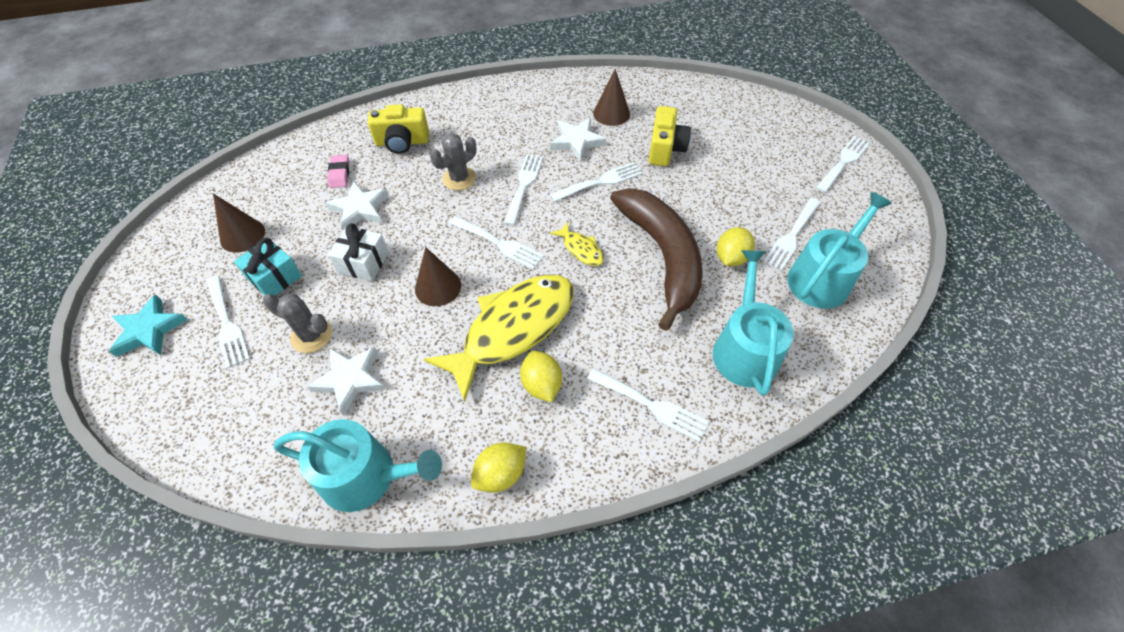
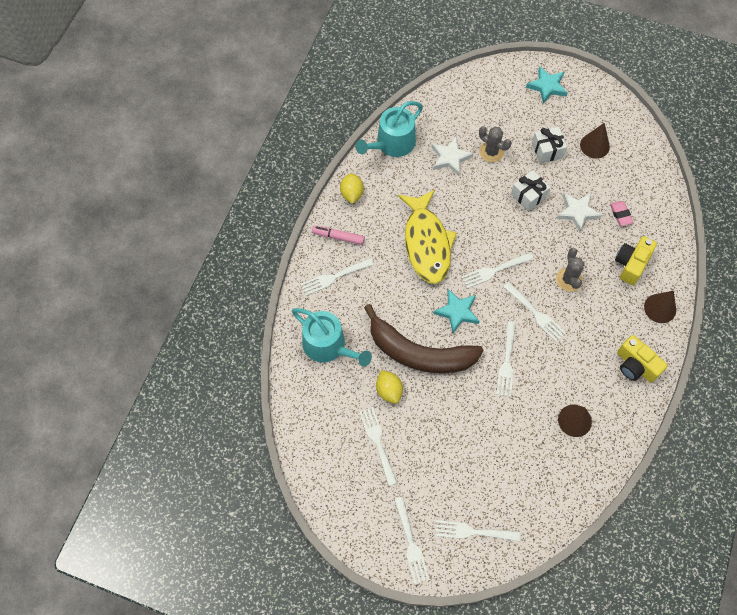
camera: 125 degrees right, 10 degrees up
white fork [207,276,250,368] -> white fork moved to [435,520,521,541]
turquoise gift [234,238,302,296] -> white gift [532,127,567,163]
grey cactus [263,294,332,353] -> grey cactus turned 75 degrees clockwise [479,126,511,162]
pink eraser [327,155,350,188] -> pink eraser turned 45 degrees clockwise [610,201,634,226]
brown cone [415,247,461,306] -> brown cone moved to [644,291,676,323]
yellow lemon [520,351,562,402] -> none
white star [550,118,606,162] -> none
yellow fish [550,222,604,266] -> turquoise star [433,289,480,333]
yellow camera [649,106,691,166] -> yellow camera moved to [617,335,668,383]
turquoise watering can [787,192,892,309] -> none
none -> pink marker [312,226,365,245]

